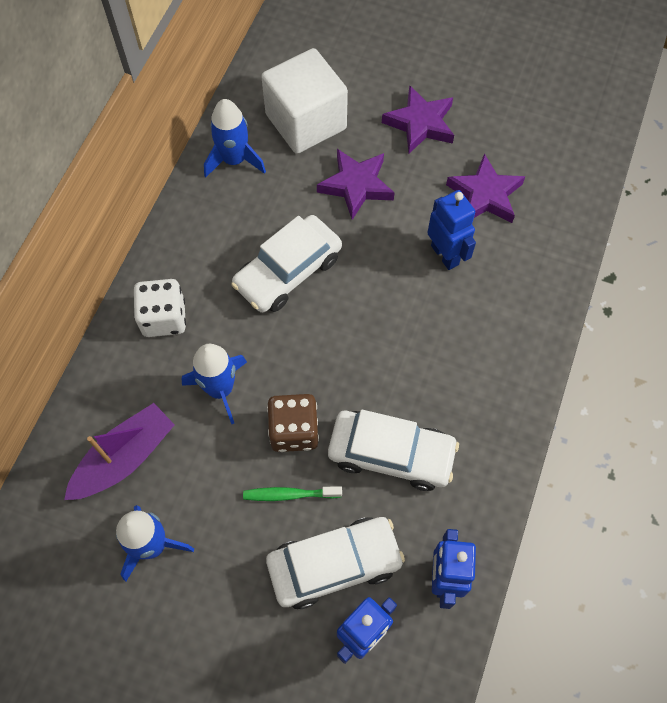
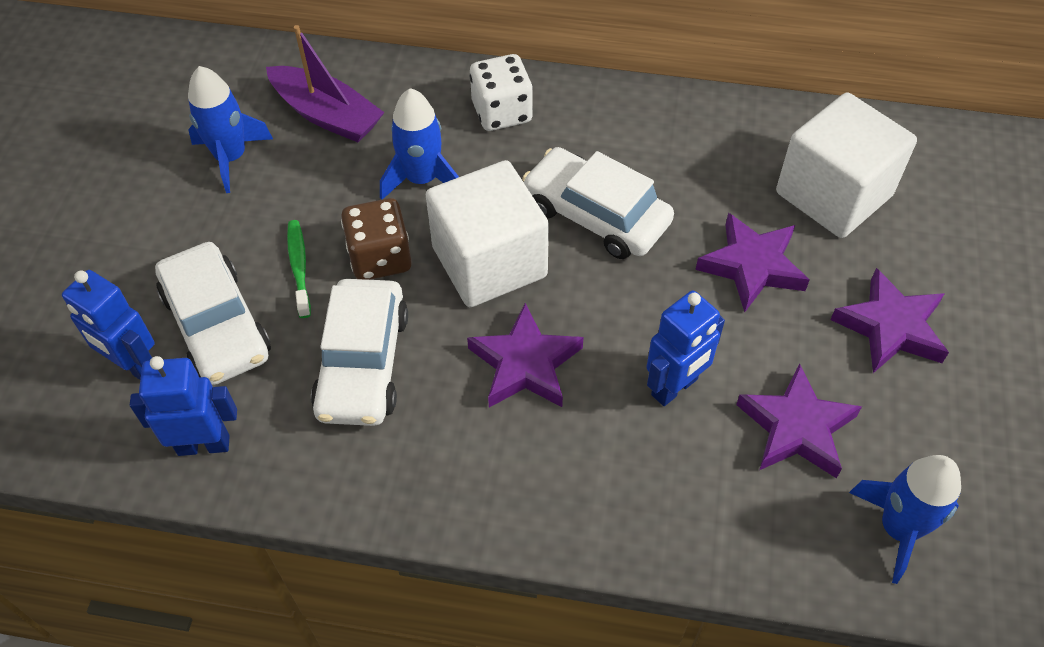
camera: 80 degrees right, 10 degrees down
blue rocket [204,99,266,177] -> blue rocket moved to [849,455,961,584]
none -> white cube [425,160,549,307]
none -> purple star [467,303,584,407]

